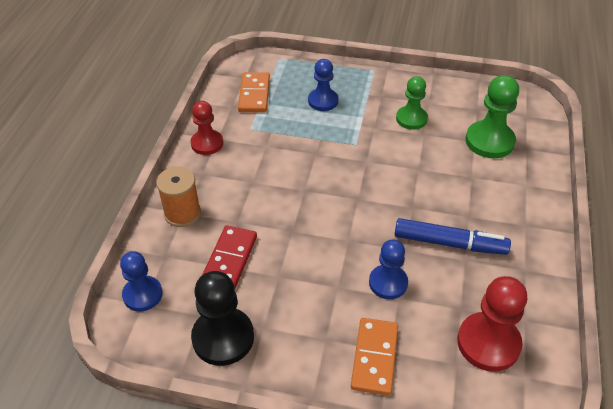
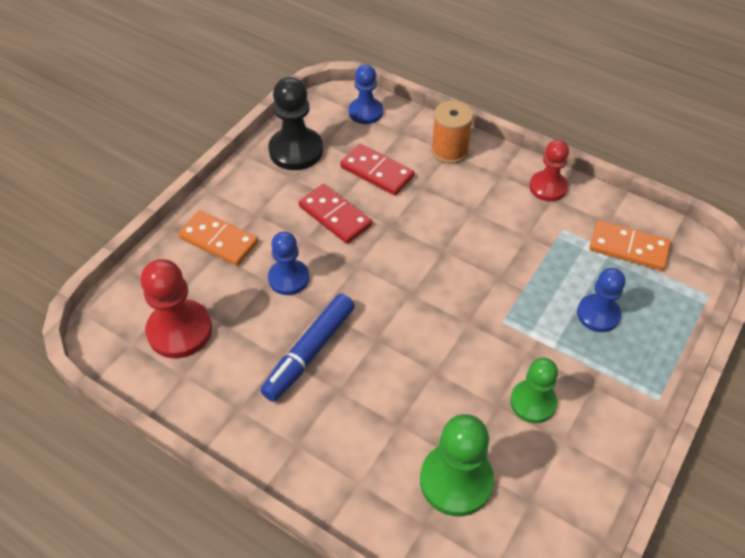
camera: 110 degrees right, 5 degrees up
none -> red domino [299,184,372,244]

